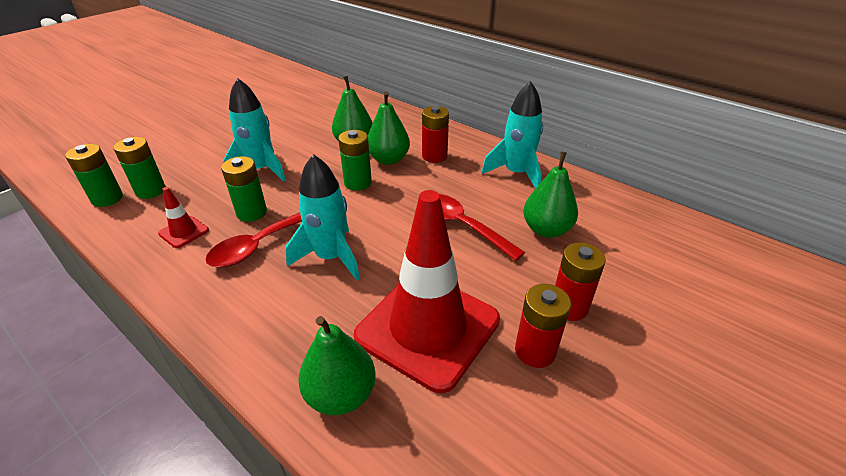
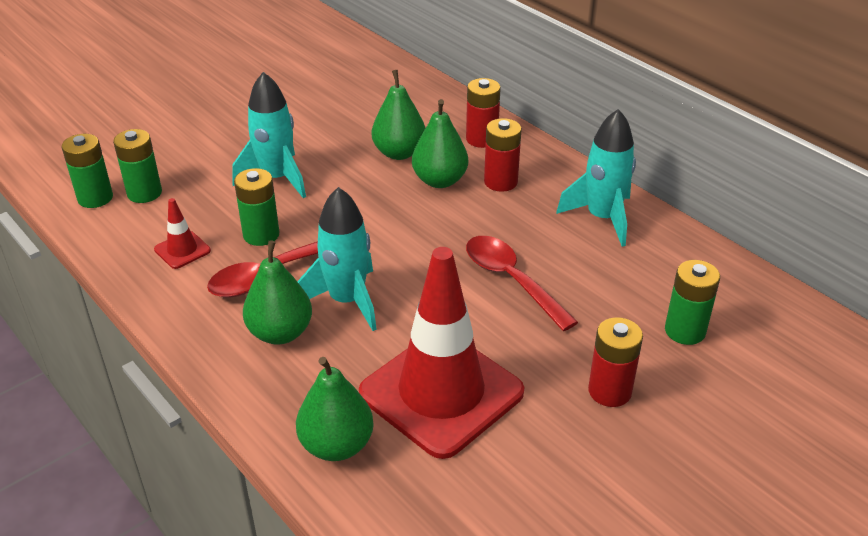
camera: 10 degrees right, 0 degrees up
green battery [338,130,372,191] -> green battery moved to [665,260,720,345]
red battery [515,284,571,368] -> red battery moved to [466,78,501,148]
green pear [523,151,578,238] -> green pear moved to [243,240,312,345]

